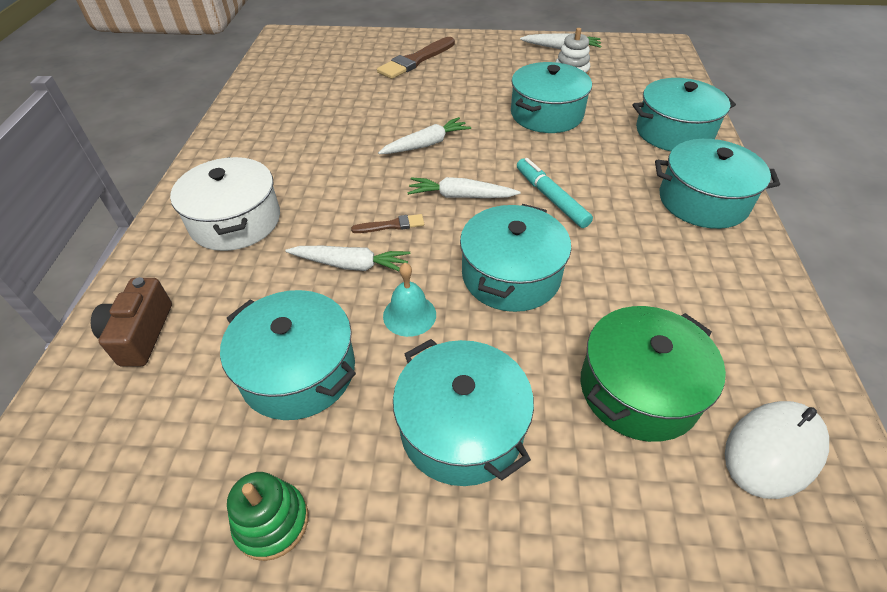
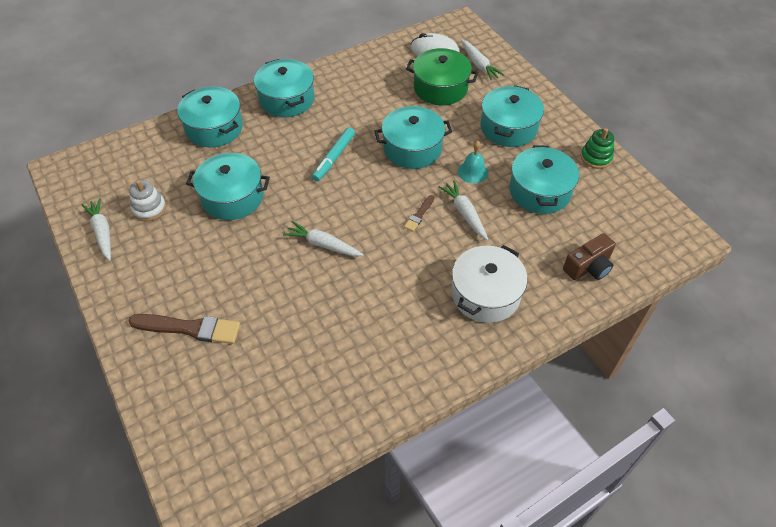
camera: 125 degrees left, 5 degrees up
brown brush [351,214,424,233] -> brown brush turned 105 degrees counterclockwise [404,195,435,231]
white carrot [407,177,521,198] -> white carrot moved to [461,39,504,80]

